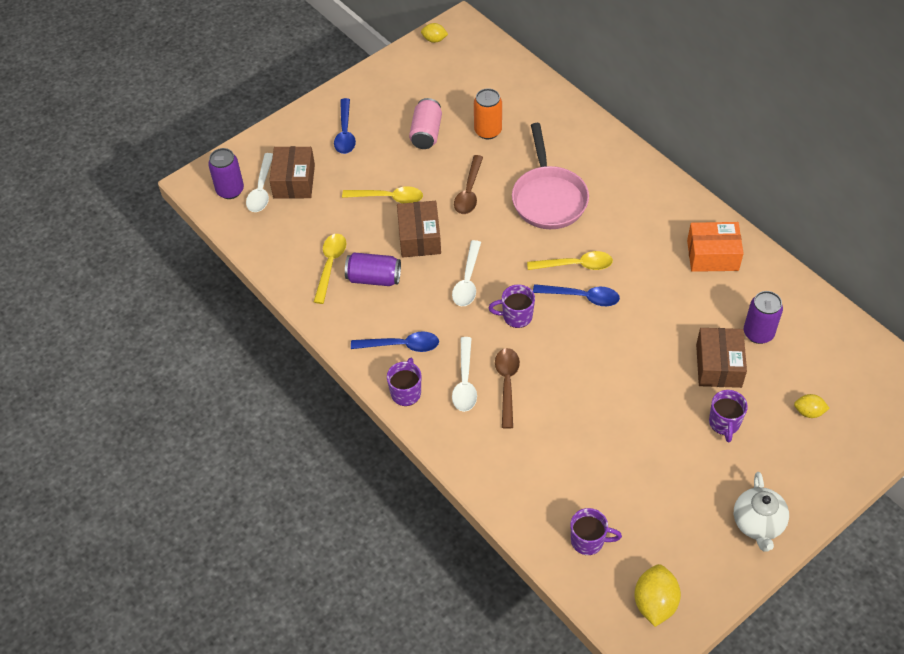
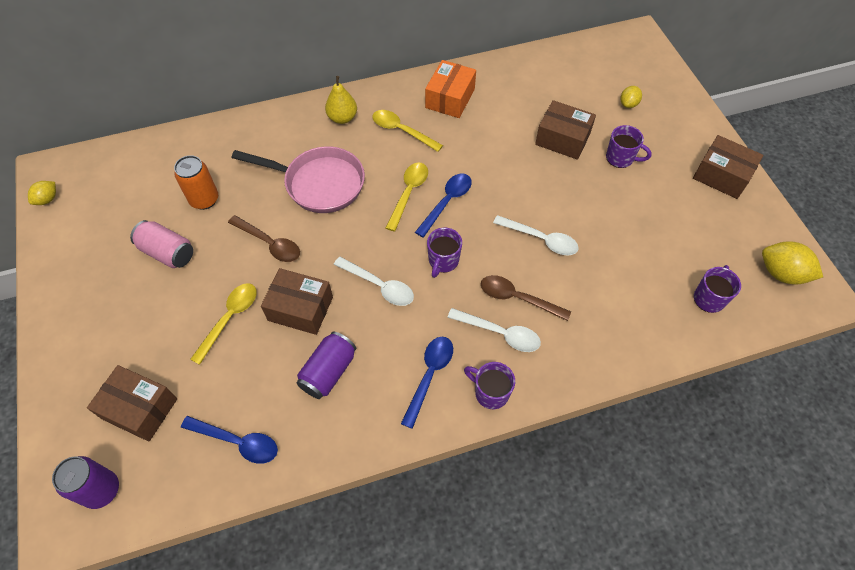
camera: 70 degrees left, 5 degrees up
white spoon [246,153,273,212] -> white spoon moved to [493,215,579,256]
yellow spoon [314,234,346,304] -> yellow spoon moved to [372,110,443,152]
blue spoon [334,98,356,154] -> blue spoon moved to [181,416,278,464]
white teapot [734,472,789,552] -> brown box [693,135,763,199]
purple can [744,291,783,344] -> none
none -> yellow pear [325,76,357,124]

